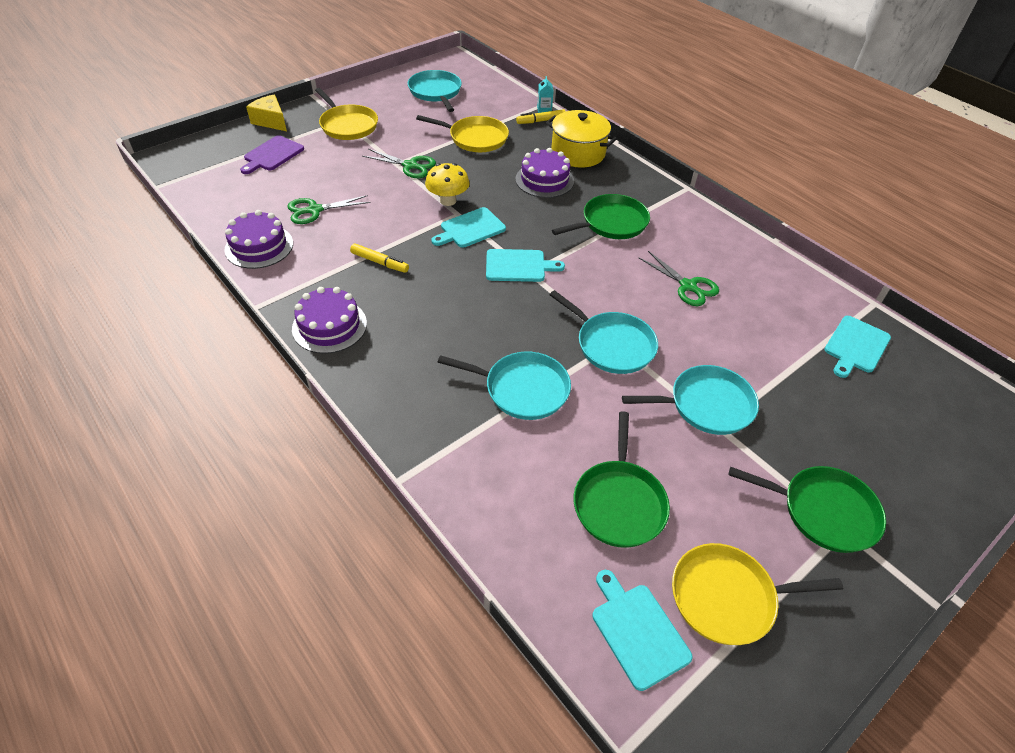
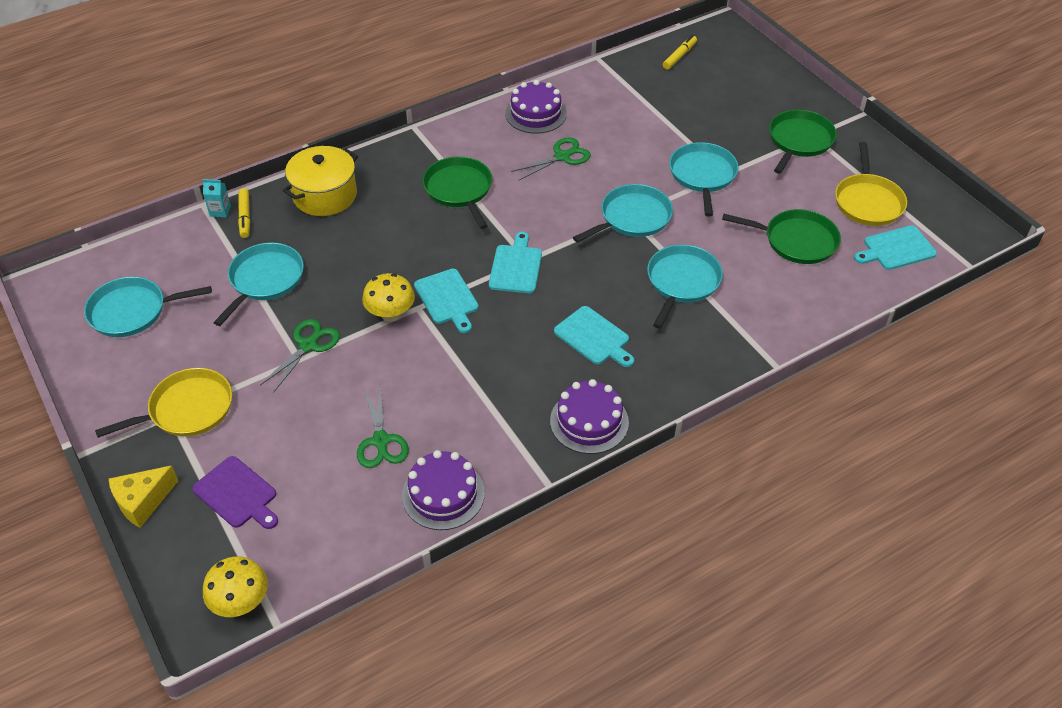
camera: 80 degrees left, 0 degrees up
yellow marker [350,243,409,273] -> yellow marker moved to [663,35,697,70]
yellow pan [416,115,509,152] -> turquoise pan [214,243,304,326]
purple cake [515,148,574,198] -> purple cake moved to [505,80,567,134]
turquoise cutting board [824,316,891,378] -> turquoise cutting board moved to [554,306,634,367]
none -> yellow mushroom [203,556,268,617]

